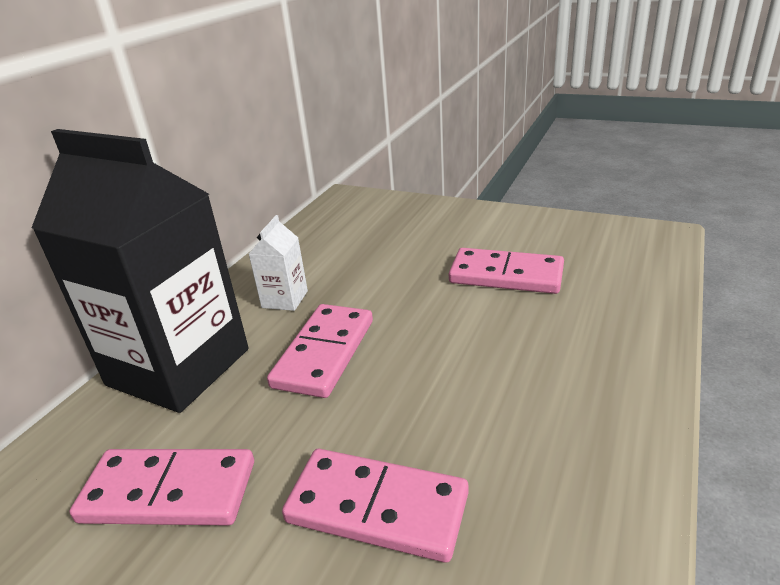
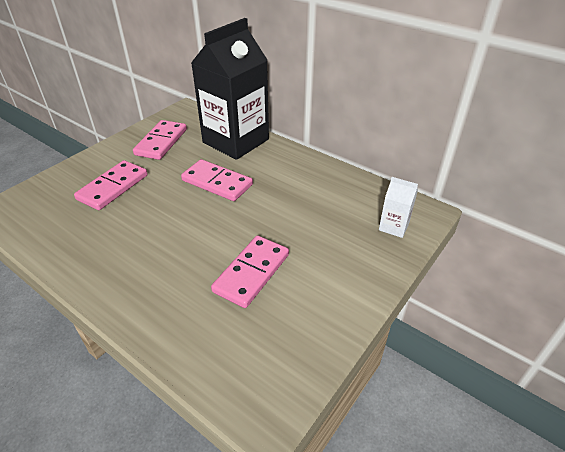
camera: 100 degrees right, 10 degrees up
white carton [249,215,308,311] -> white carton moved to [379,177,418,238]

